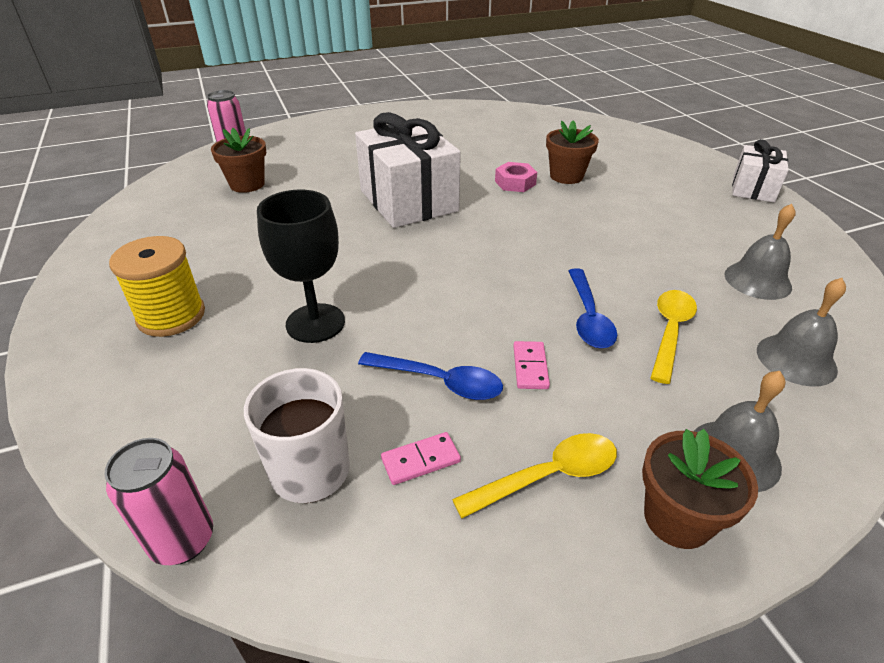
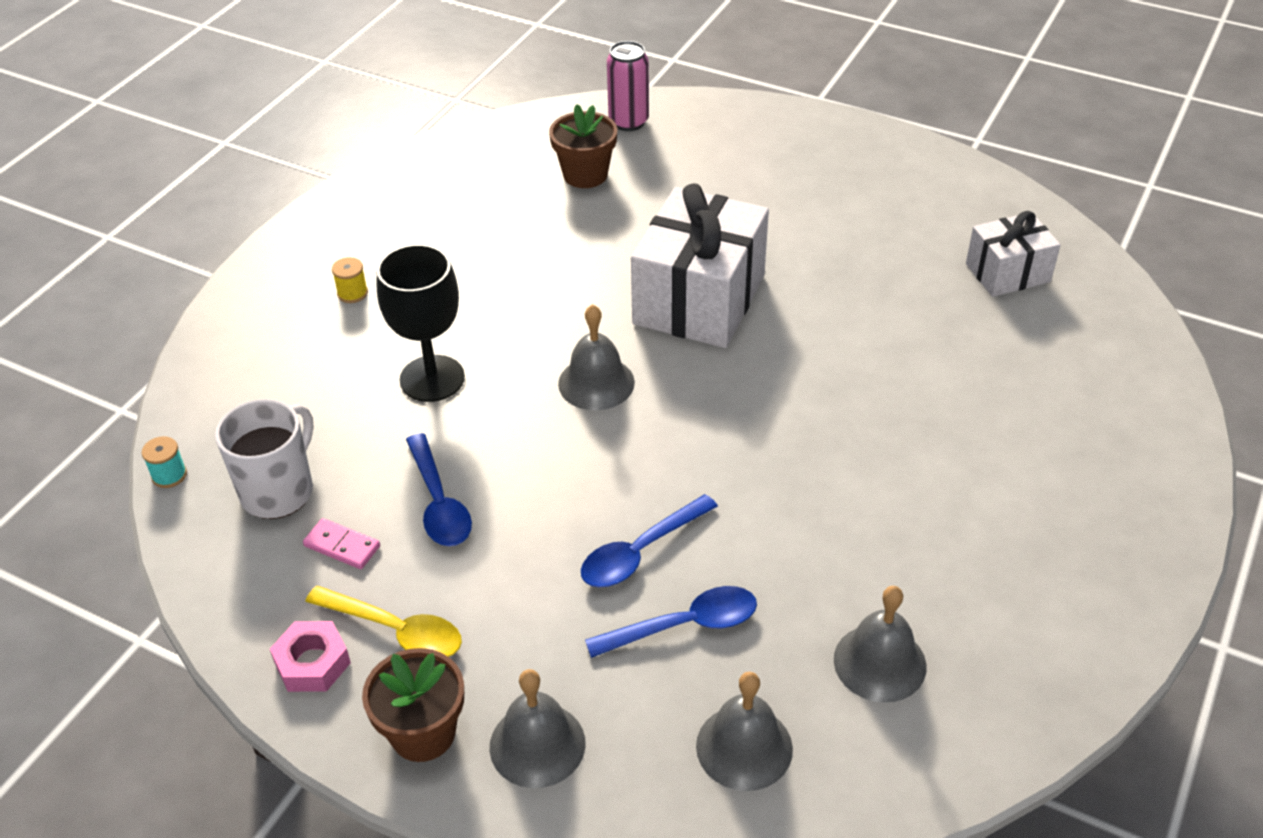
camera: 50 degrees right, 5 degrees up
pink can [105,438,213,565] -> turquoise spool [142,436,187,488]
yellow spool [109,236,205,337] -> yellow spool [332,257,368,303], size x0.45
pink nut [495,162,537,192] -> pink nut moved to [270,621,351,692]
pink domino [513,341,550,389] -> none
brown flower pot [546,120,599,184] -> none
yellow spoon [651,290,697,384] -> blue spoon [585,586,757,658]
white gift [732,139,789,203] -> white gift moved to [966,211,1061,297]
none -> grey bell [558,304,635,410]

